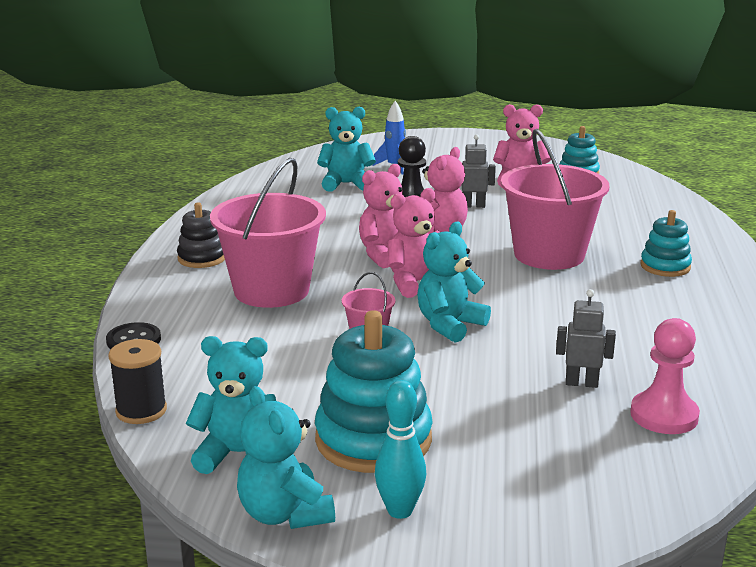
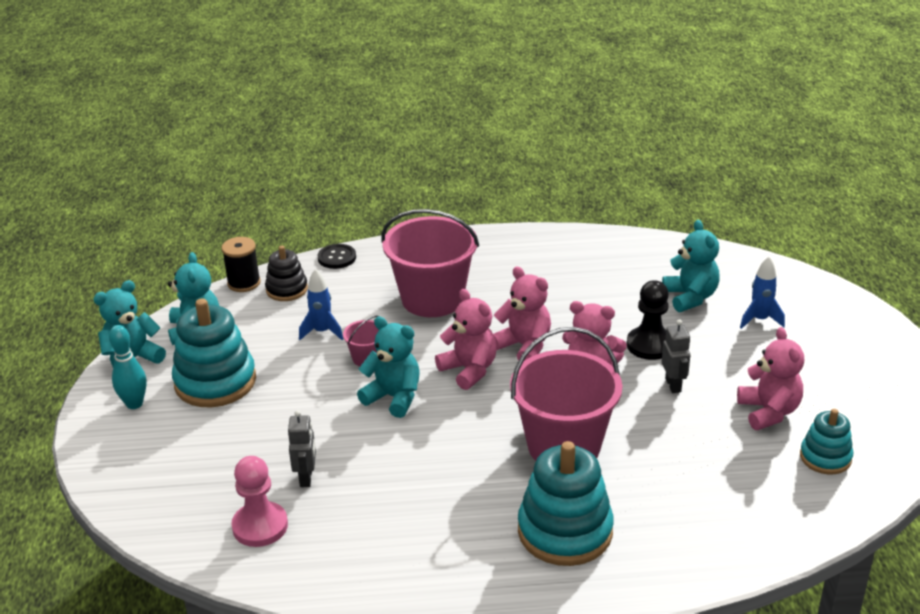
camera: 80 degrees right, 10 degrees up
black stacking toy [177,202,225,268] -> black stacking toy moved to [265,246,308,301]
turquoise stacking toy [640,210,692,277] -> turquoise stacking toy [518,441,614,566], size x1.77
none -> blue rocket [299,269,343,340]

